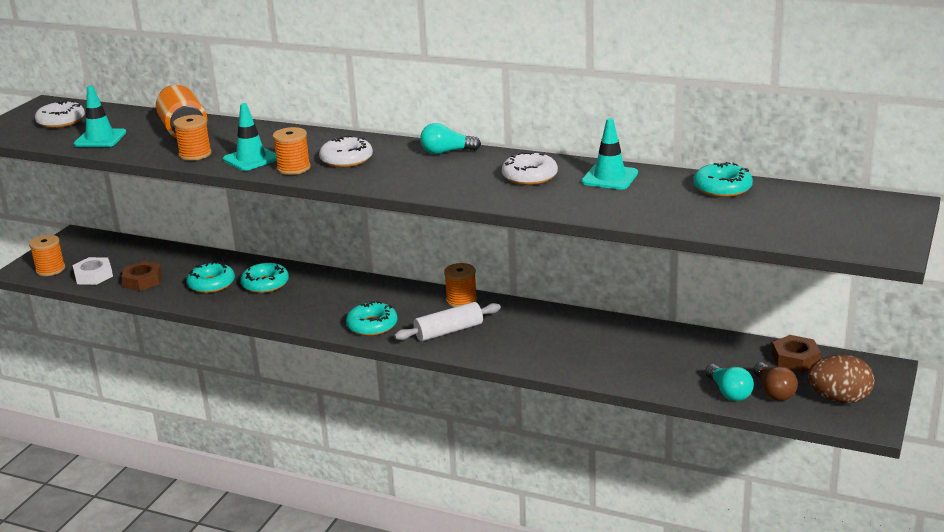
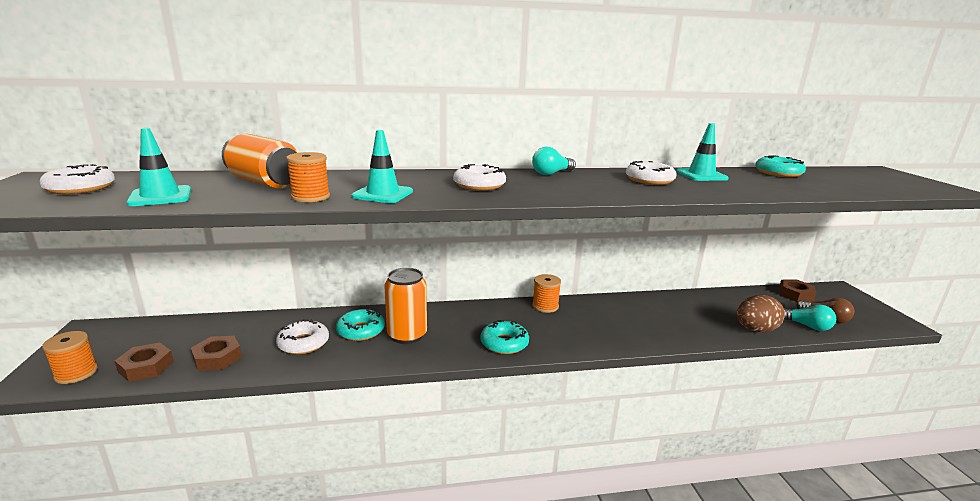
camera: 35 degrees left, 5 degrees down
white nut [73,257,113,285] -> brown nut [115,342,174,382]
turquoise donut [186,262,235,293] -> white donut [276,319,329,355]
orange spool [272,127,311,175] -> none
white rolling pin [394,302,501,341] -> none
brown egg [807,355,874,404] -> brown egg moved to [737,295,785,332]
none -> orange can [384,268,427,344]

